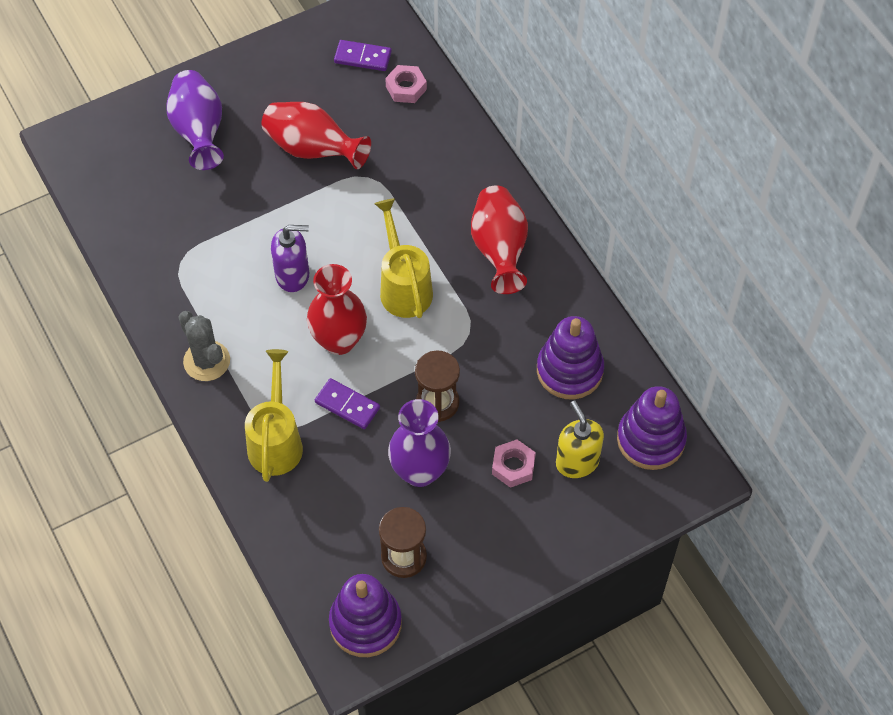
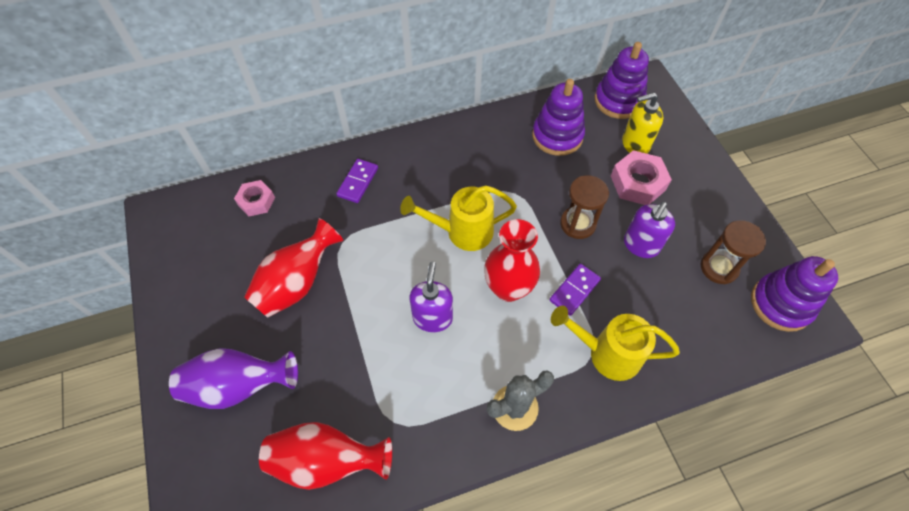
camera: 80 degrees left, 0 degrees up
purple domino [334,40,392,71] -> purple domino moved to [336,159,378,203]
purple vase [388,399,451,487] -> purple soap dispenser [624,202,675,258]
red vase [471,185,528,294] -> red vase moved to [259,422,392,490]
pink nut [492,439,536,488] -> pink nut [611,150,672,205], size x1.53

